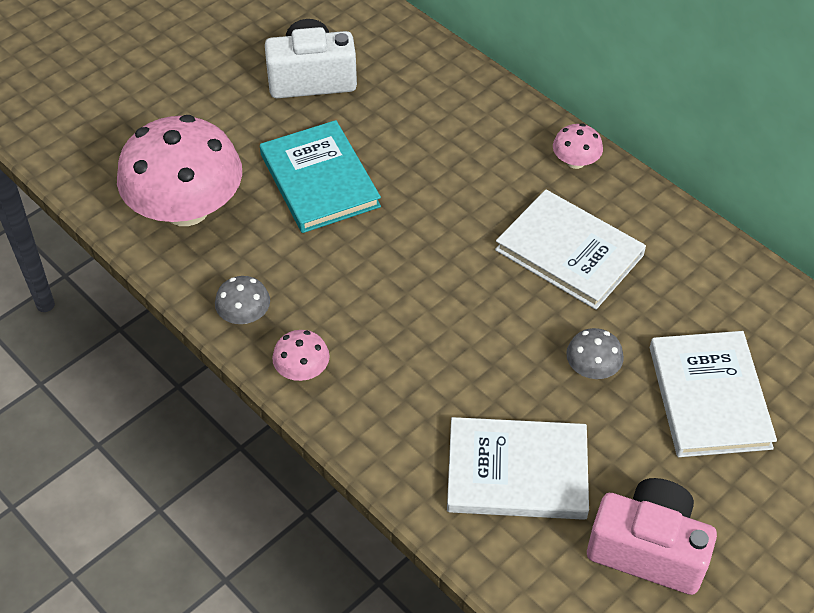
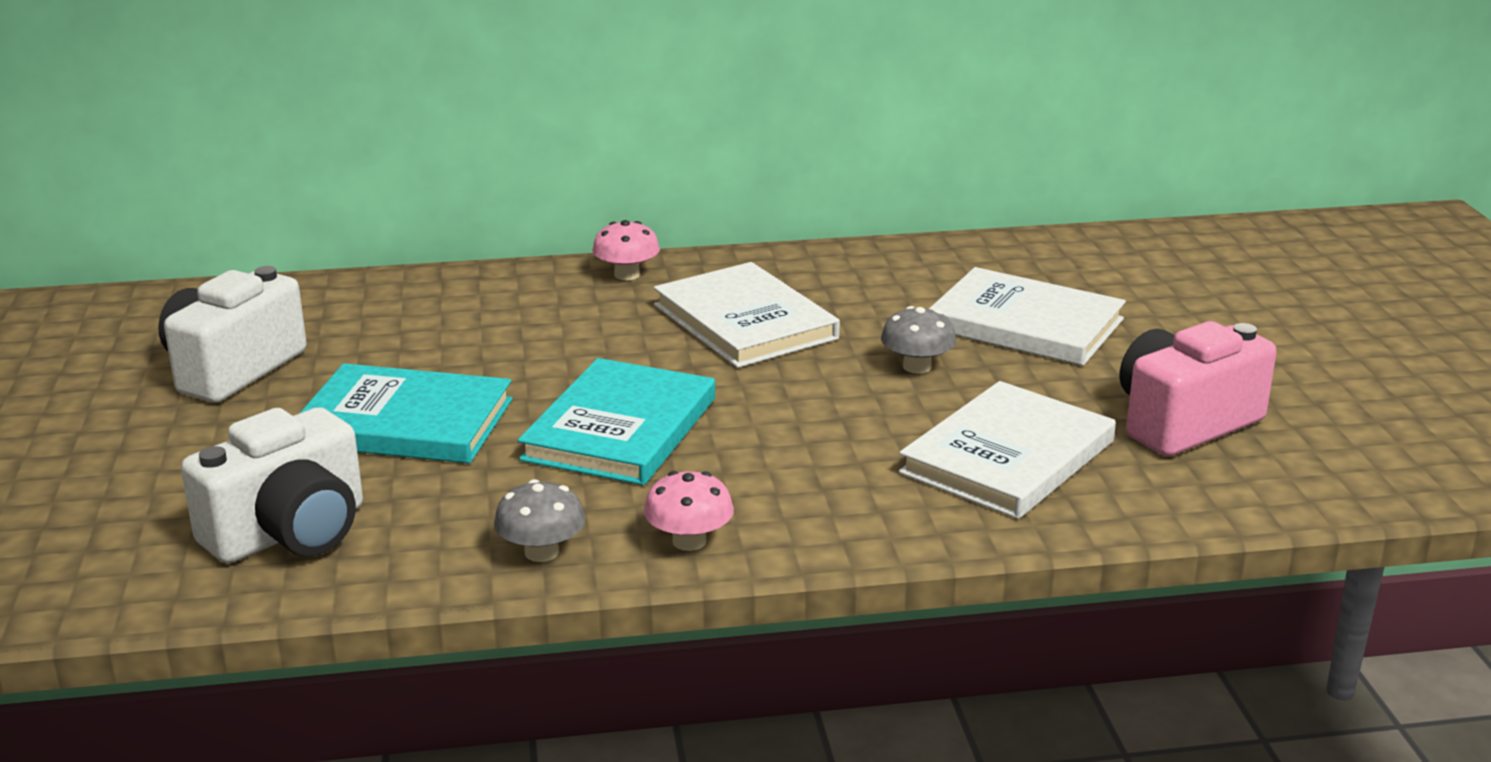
camera: 55 degrees left, 25 degrees down
pink mushroom [117,115,242,226] -> white camera [181,407,363,563]
white book [495,190,646,310] -> white book turned 75 degrees clockwise [654,262,840,368]
none -> turquoise book [518,358,715,485]

